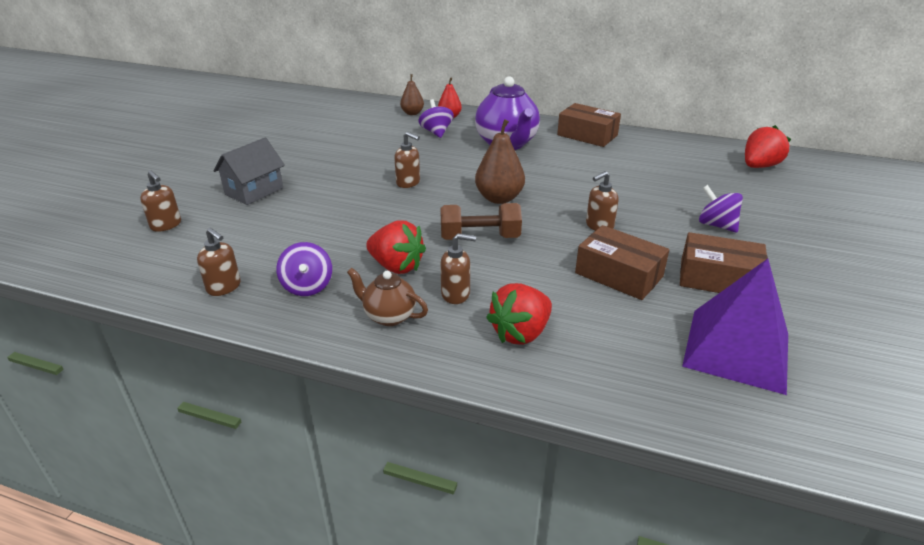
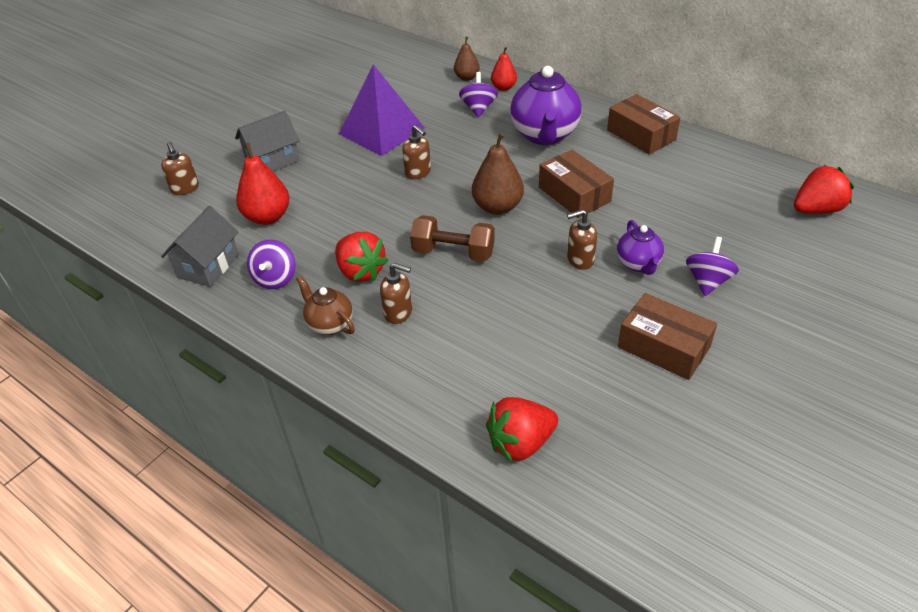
camera: 20 degrees right, 10 degrees up
brown soap dispenser [197,228,241,296] -> grey house [161,206,239,287]
red strawberry [486,283,552,345] -> red strawberry moved to [486,397,558,462]
brown box [575,225,669,300] -> brown box moved to [539,150,614,218]
purple pyramid [682,259,788,395] -> purple pyramid moved to [339,64,425,156]
purple spinning top [699,185,743,233] -> purple spinning top turned 45 degrees clockwise [686,237,739,296]
none -> red pear [236,143,290,225]
none -> purple teapot [617,220,664,275]

